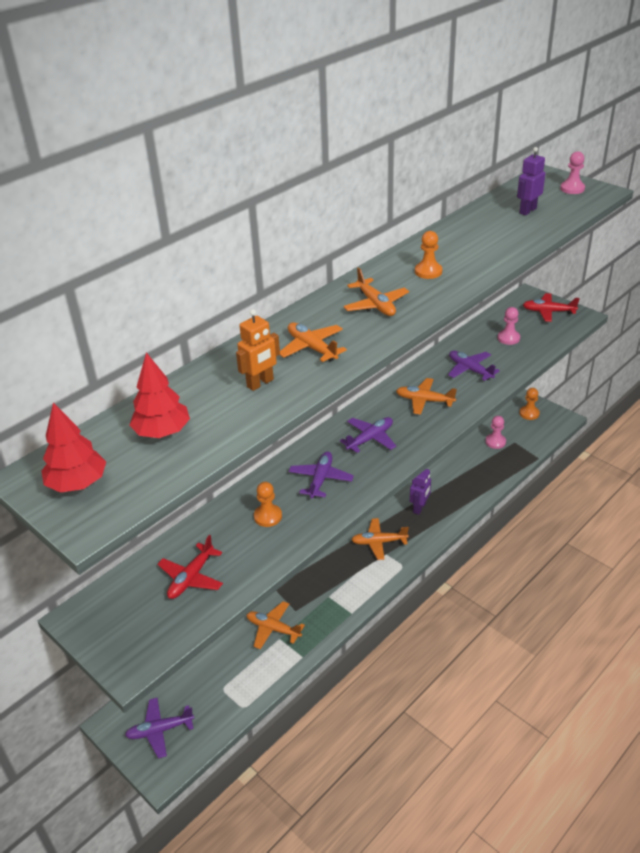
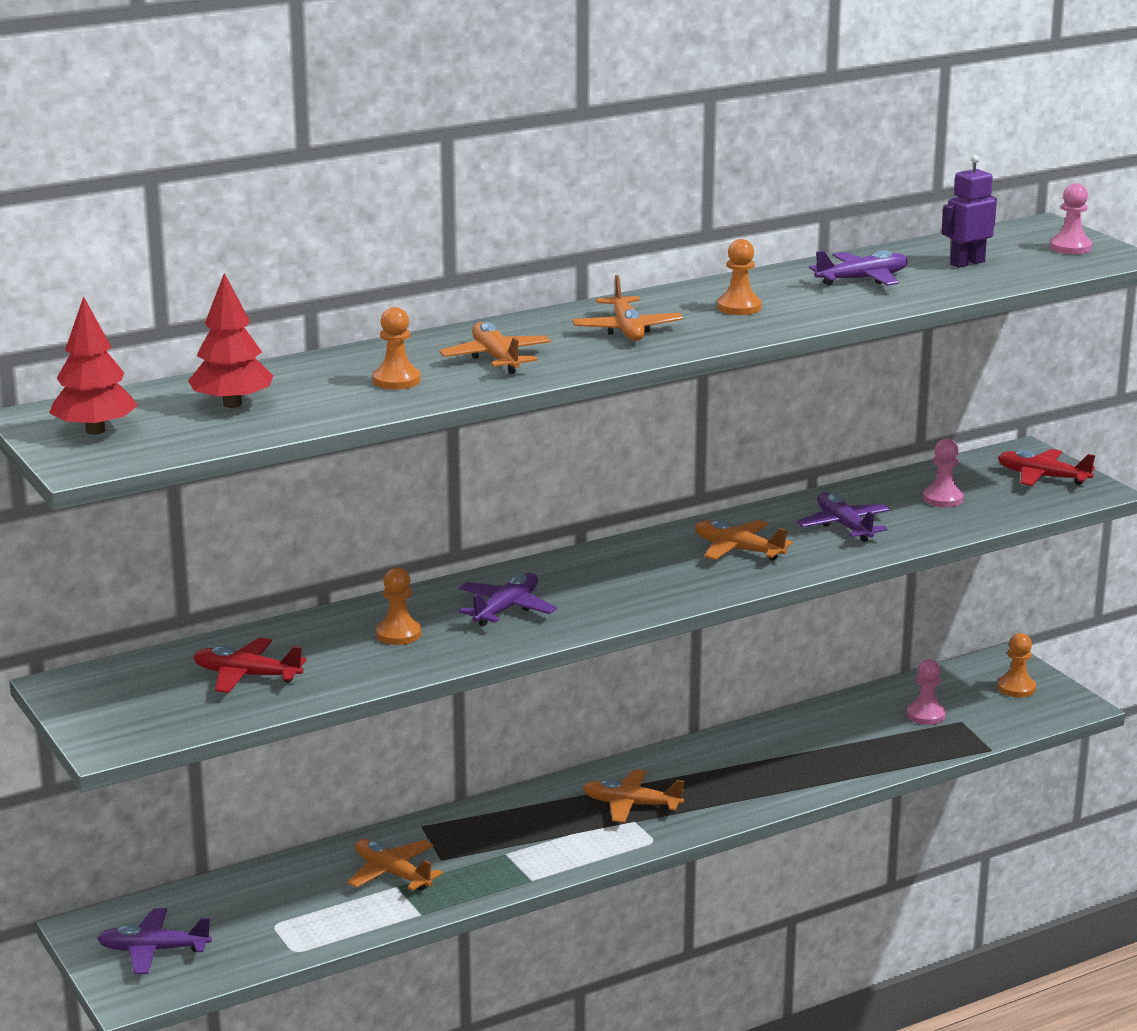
camera: 15 degrees right, 15 degrees down
red plane [157,535,223,599] -> red plane turned 60 degrees clockwise [193,638,306,693]
orange robot [236,309,280,391] -> orange pawn [372,307,421,389]
purple plane [340,417,396,453] -> purple plane moved to [809,250,908,286]
purple robot [410,469,431,515] -> none

